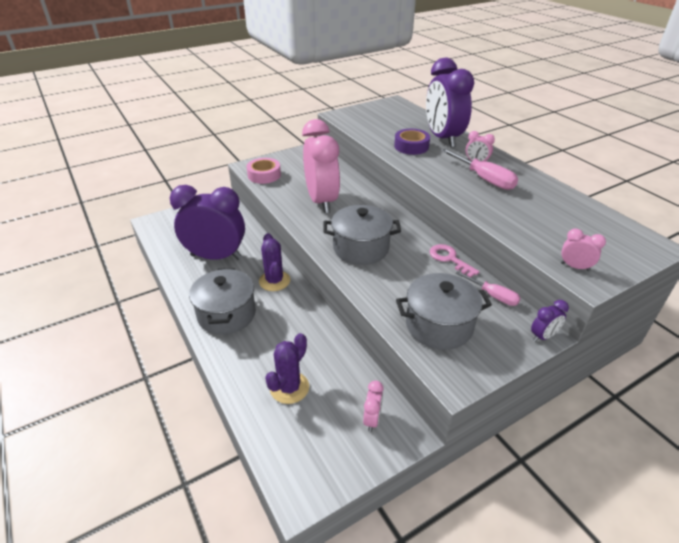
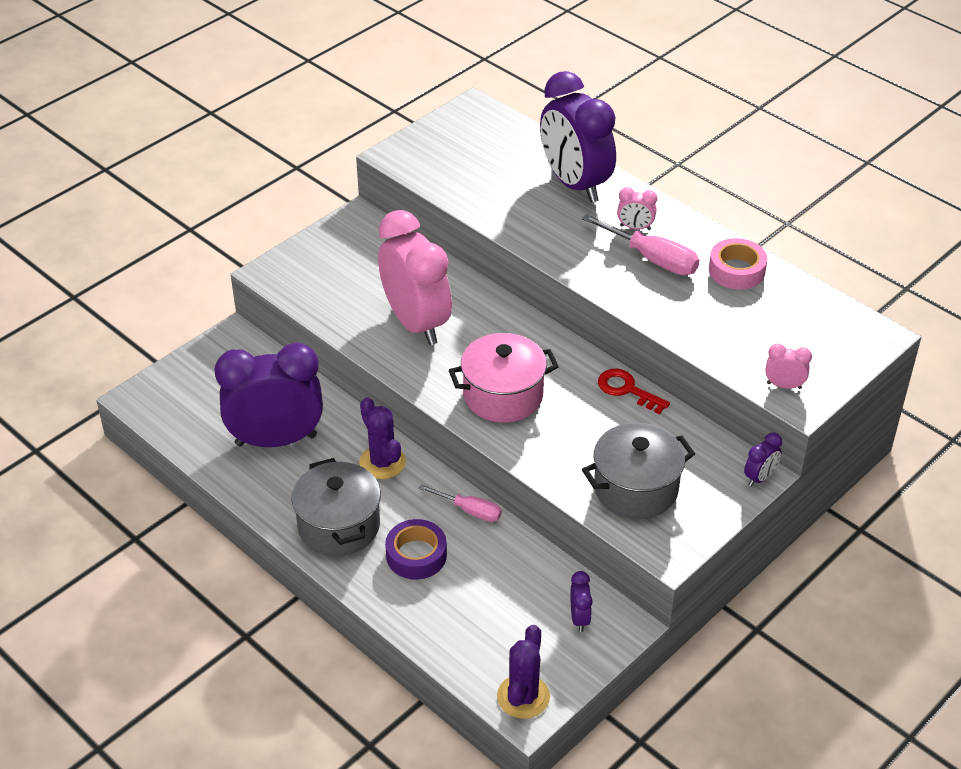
camera: 15 degrees left, 5 degrees up
pink tape [247,158,281,184] -> pink tape moved to [709,238,767,289]
purple cactus [265,333,309,404] -> purple cactus moved to [497,625,550,719]
grey pot [323,205,401,265] -> pink pot [449,333,559,423]
pink clock [363,380,384,432] -> purple clock [570,571,593,632]
purple tape [394,129,430,155] -> purple tape moved to [385,519,447,580]
pink key [429,244,480,277] -> red key [598,368,670,414]
pink screwdriver [455,271,521,306] -> pink screwdriver moved to [419,484,502,522]

